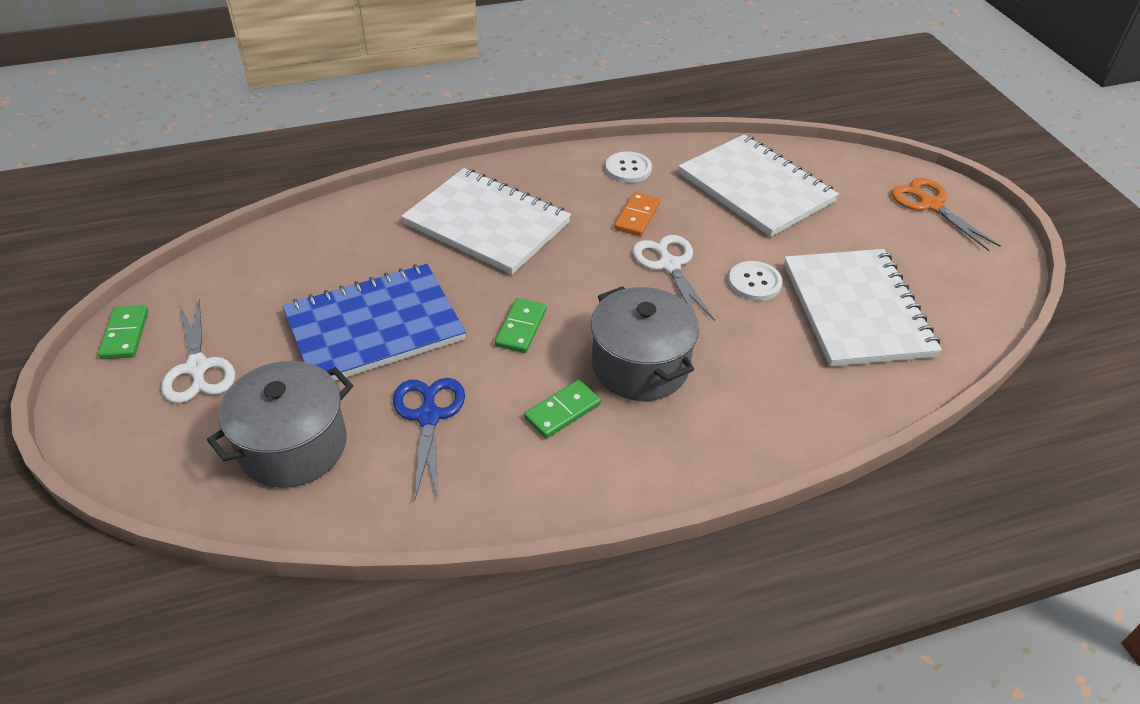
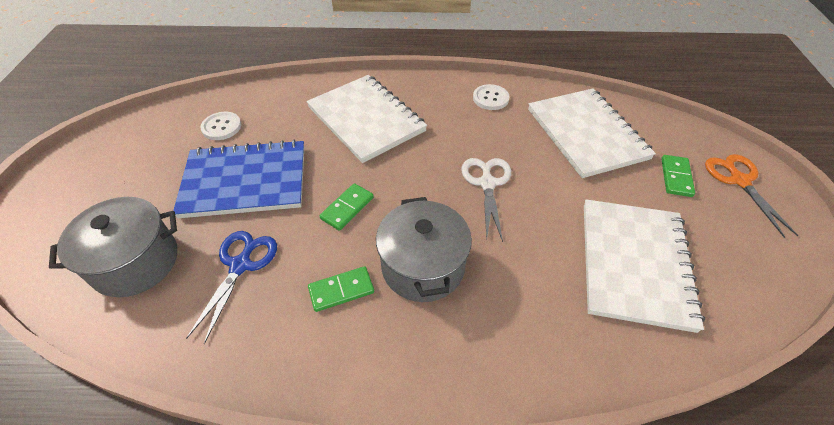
camera: 20 degrees right, 5 degrees up
green domino [98,305,149,359] -> green domino moved to [661,155,695,197]
white scissors [161,299,235,403] -> none
orange domino [614,192,660,236] -> none
white button [728,261,782,301] -> white button moved to [200,112,241,140]

